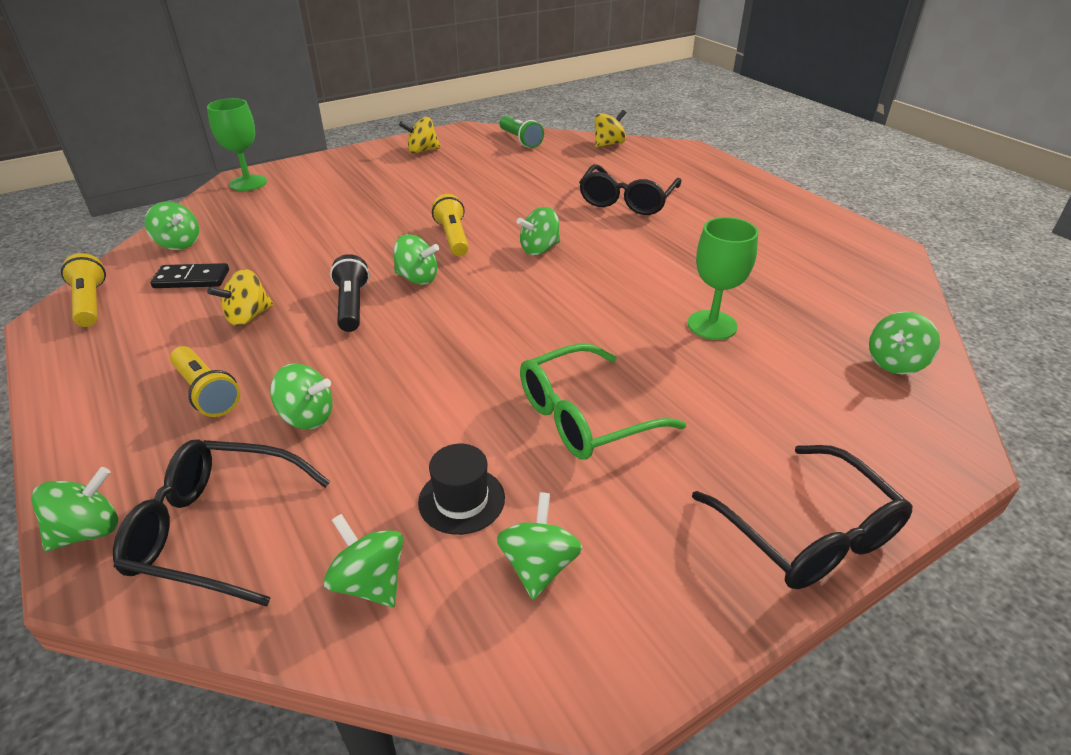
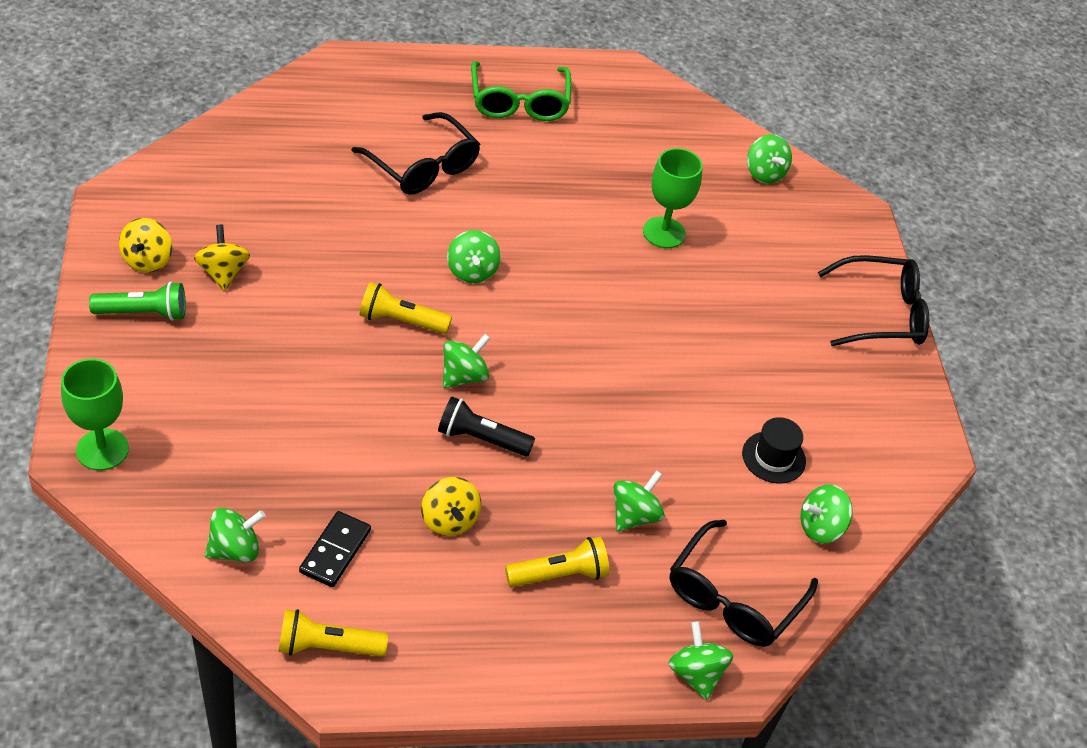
camera: 70 degrees left, 10 degrees up
green spinning top [496,492,583,600] -> none
green flashlight [499,116,544,148] -> green flashlight moved to [89,282,186,321]
green glasses [520,343,686,460] -> green glasses moved to [471,61,571,121]
yellow spinning top [595,110,626,148] -> yellow spinning top moved to [194,225,250,291]

